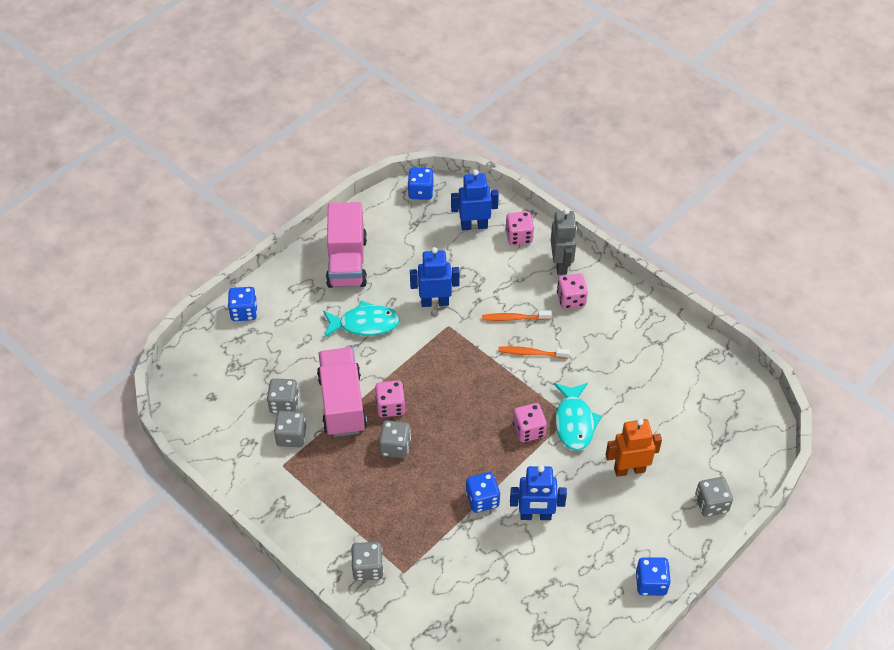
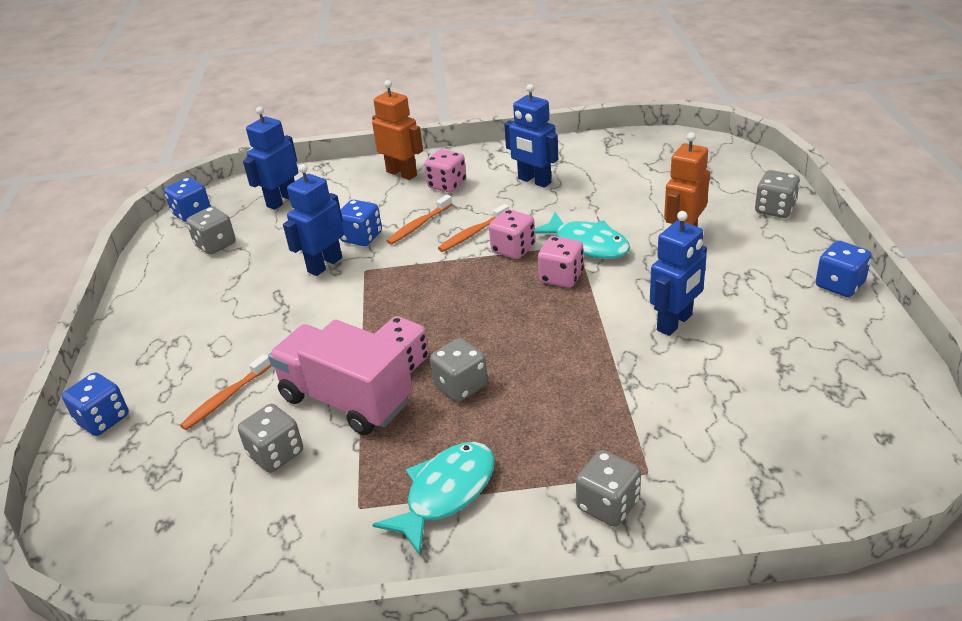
camera: 45 degrees left, 15 degrees down
grey dice [274,411,306,447] -> grey dice moved to [186,207,236,255]
turquoise fish [323,300,400,338] -> turquoise fish moved to [372,442,495,555]
pink truck [326,202,367,288] -> none
blue dice [466,472,500,513] -> blue dice moved to [340,200,382,246]
pink dice [505,211,534,245] -> pink dice moved to [489,209,535,259]
grey robot [551,208,577,275] -> orange robot [372,80,423,180]
none -> orange toothbrush [180,354,271,430]
none -> blue robot [504,84,558,188]

